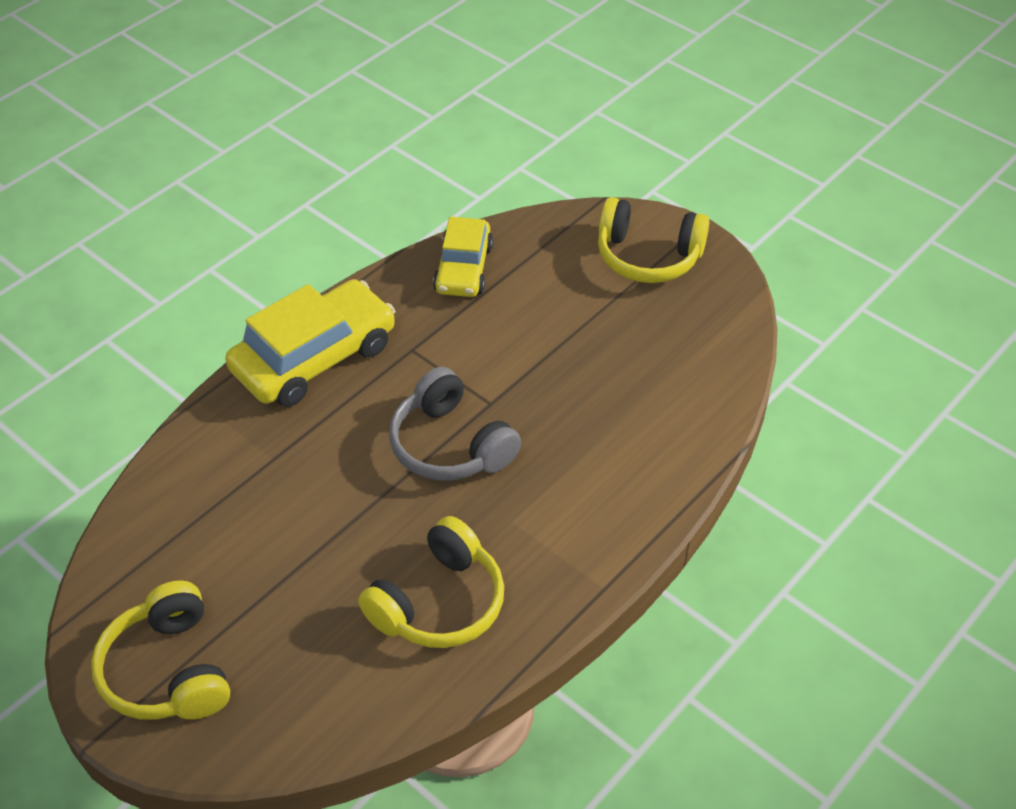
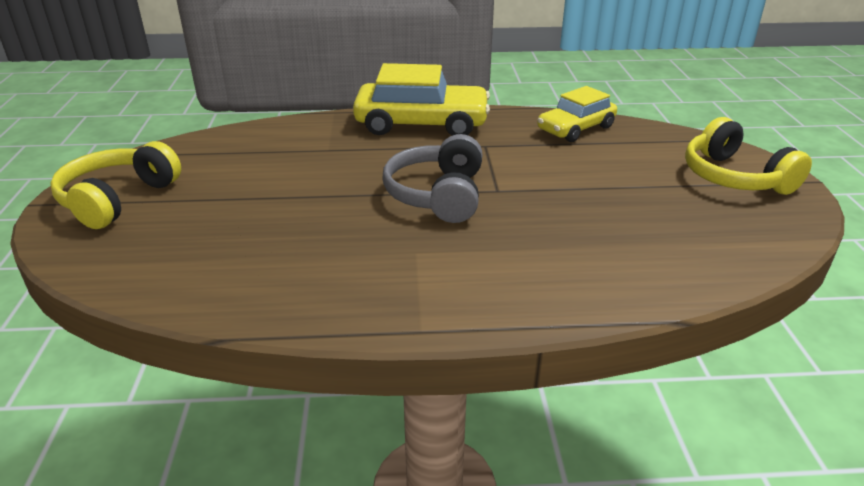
camera: 45 degrees right, 15 degrees down
yellow headphones [358,516,504,648] -> none

